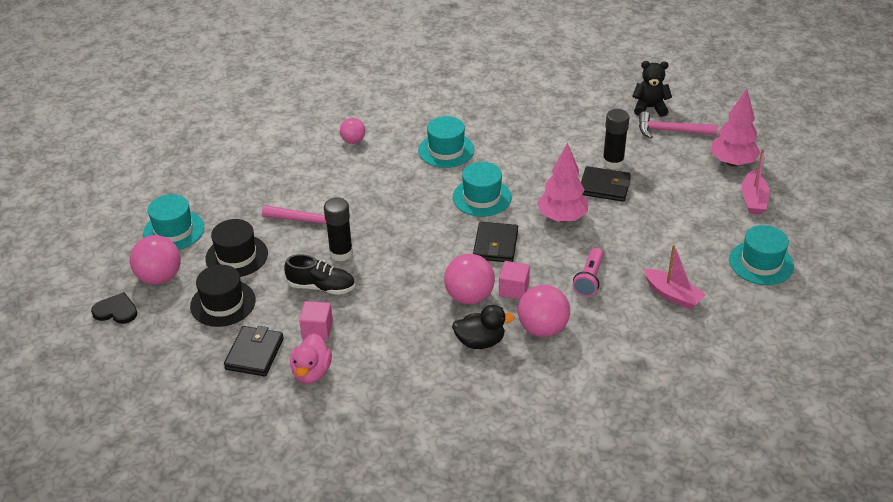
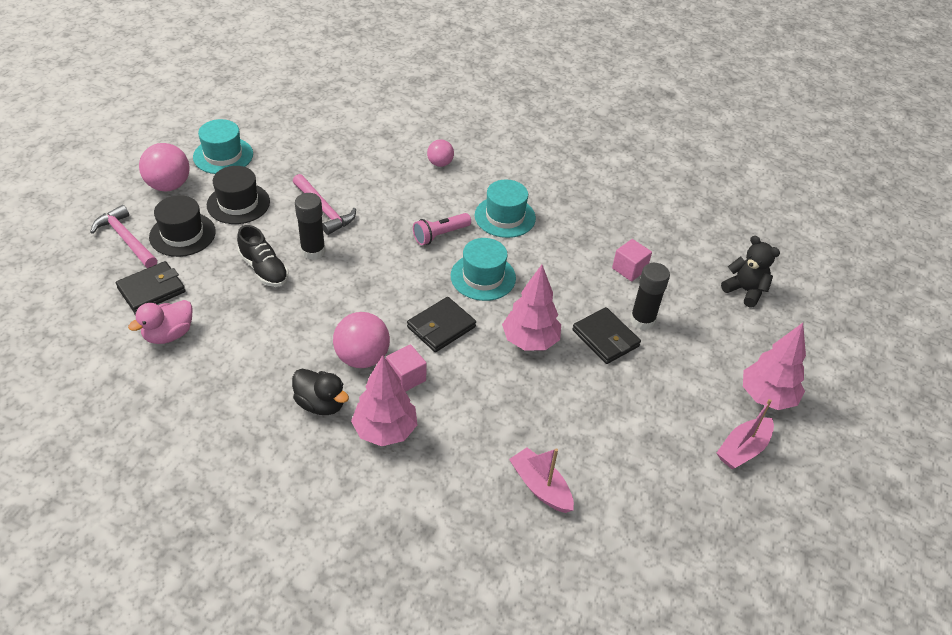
camera: 35 degrees right, 5 degrees up
black heart [91,292,137,324] -> none
pink cube [299,301,333,340] -> pink cube moved to [612,239,652,282]
pink ball [518,285,570,337] -> pink tree [351,355,417,446]
pink flashlight [572,248,604,297] -> pink flashlight moved to [413,213,471,245]
pink hammer [639,111,718,139] -> pink hammer moved to [90,205,157,268]
pink boat [644,244,706,310] -> pink boat turned 150 degrees clockwise [509,447,574,513]
turquoise hat [729,225,794,285] -> none

